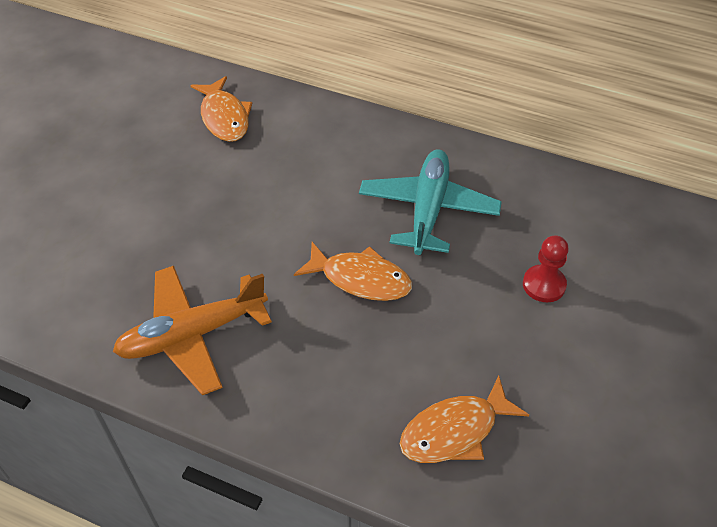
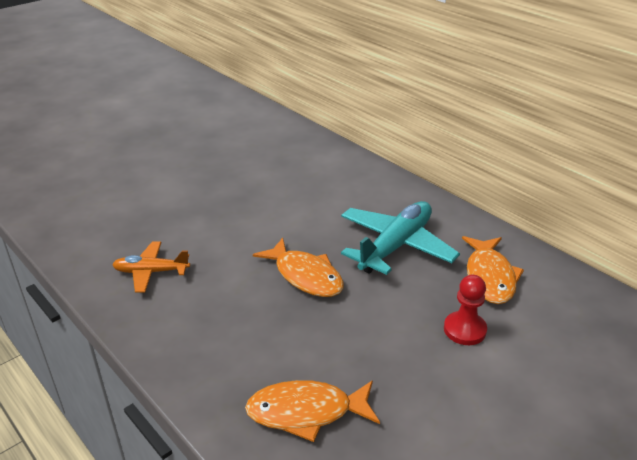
camera: 25 degrees right, 15 degrees down
orange plane [113,266,272,395] -> orange plane [112,242,190,292], size x0.58
orange fish [190,76,252,142] -> orange fish moved to [462,236,524,304]

